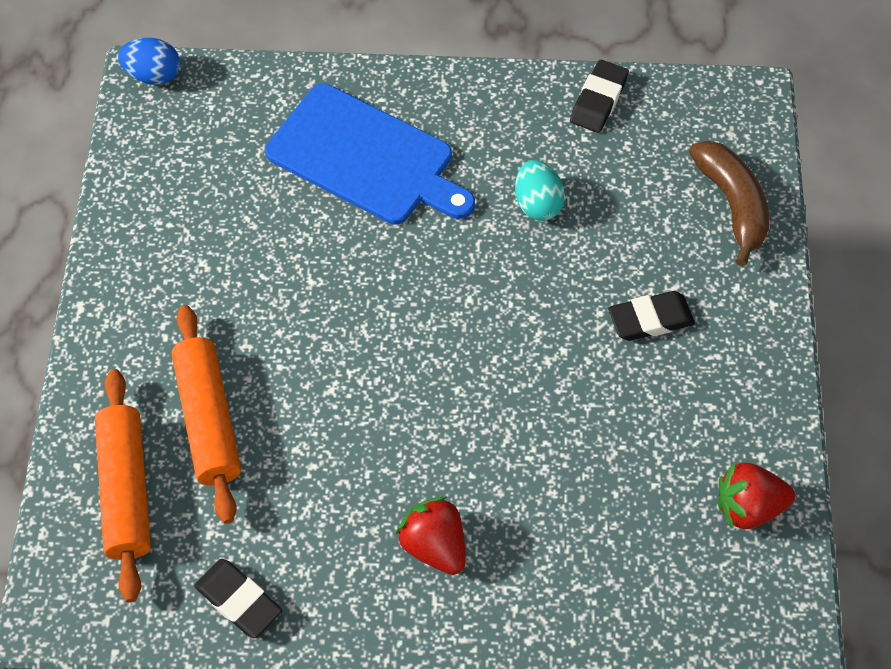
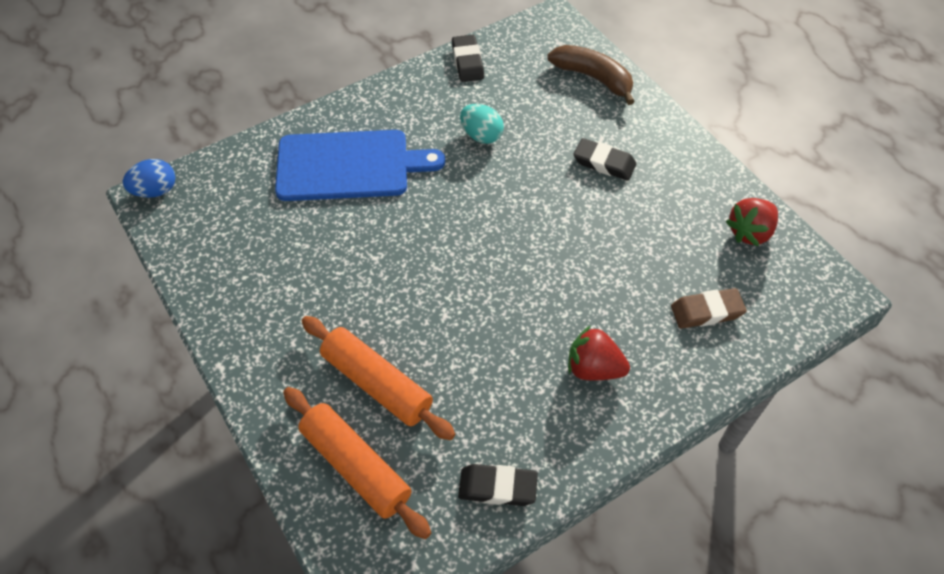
camera: 35 degrees left, 5 degrees down
black eraser [608,291,695,341] -> black eraser turned 75 degrees clockwise [573,138,636,181]
none -> brown eraser [671,288,747,329]

